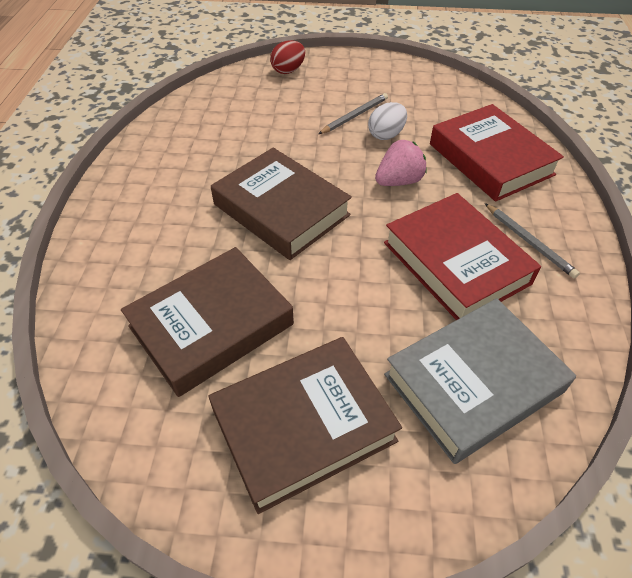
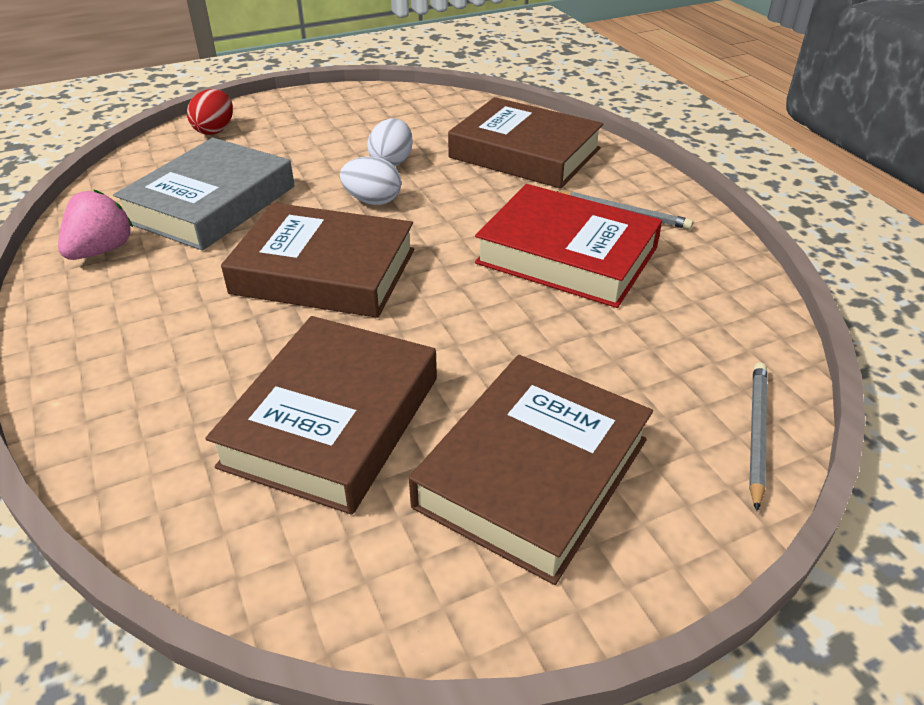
camera: 30 degrees left, 10 degrees down
grey pencil [318,93,388,134] -> grey pencil moved to [749,363,767,511]
pink strawberry [375,140,427,186] -> pink strawberry moved to [58,190,133,260]
grey book [384,298,576,464] -> grey book moved to [113,138,294,251]
red book [430,104,564,202] -> brown book [448,97,603,189]
none -> white egg [340,156,401,205]

